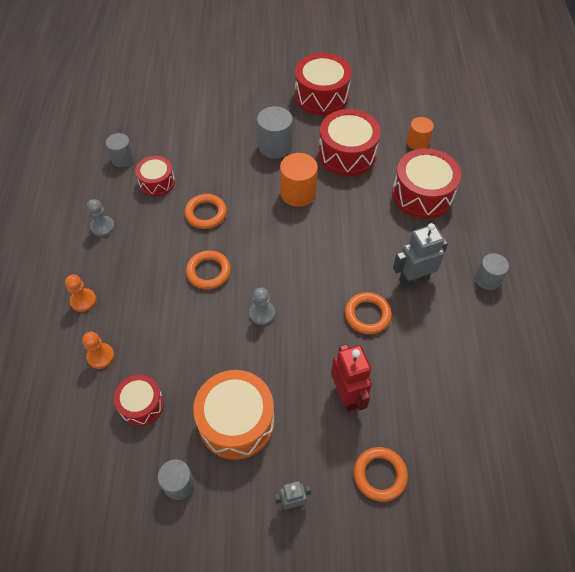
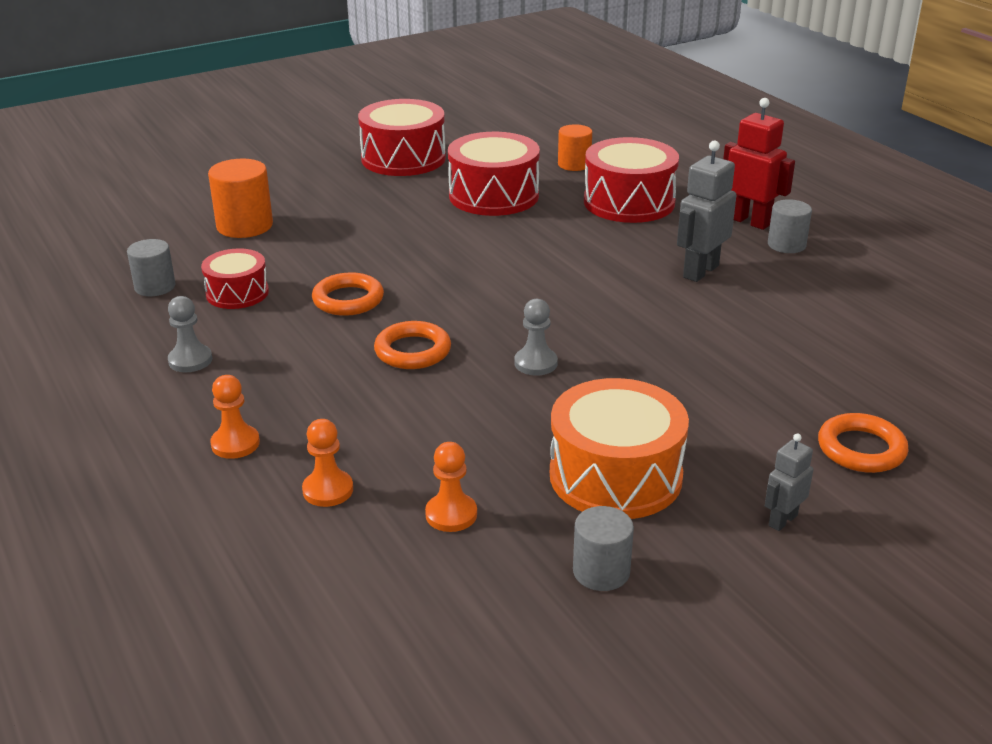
camera: 30 degrees left, 25 degrees down
red drum [114,375,164,426] -> orange pawn [425,442,477,532]
grey cylinder [257,106,293,158] -> none
orange cylinder [280,153,318,207] -> orange cylinder moved to [208,158,273,238]
red robot [331,344,372,411] -> red robot moved to [723,98,795,230]
orange ring [345,292,392,334] -> none

